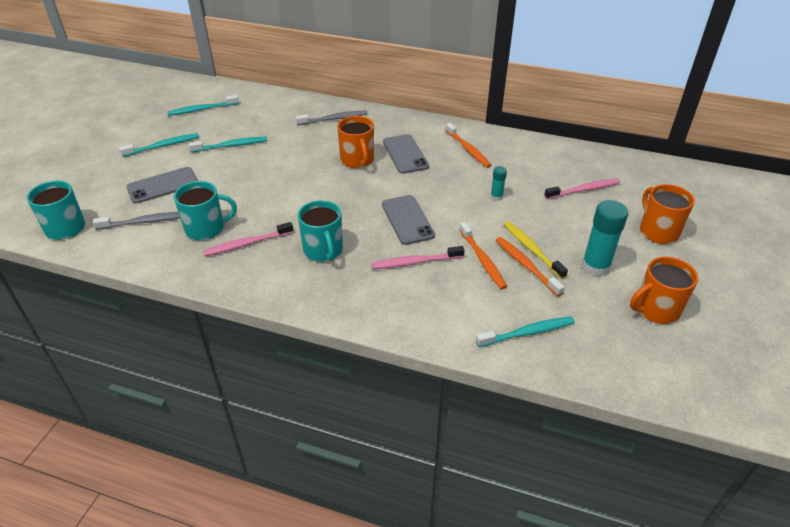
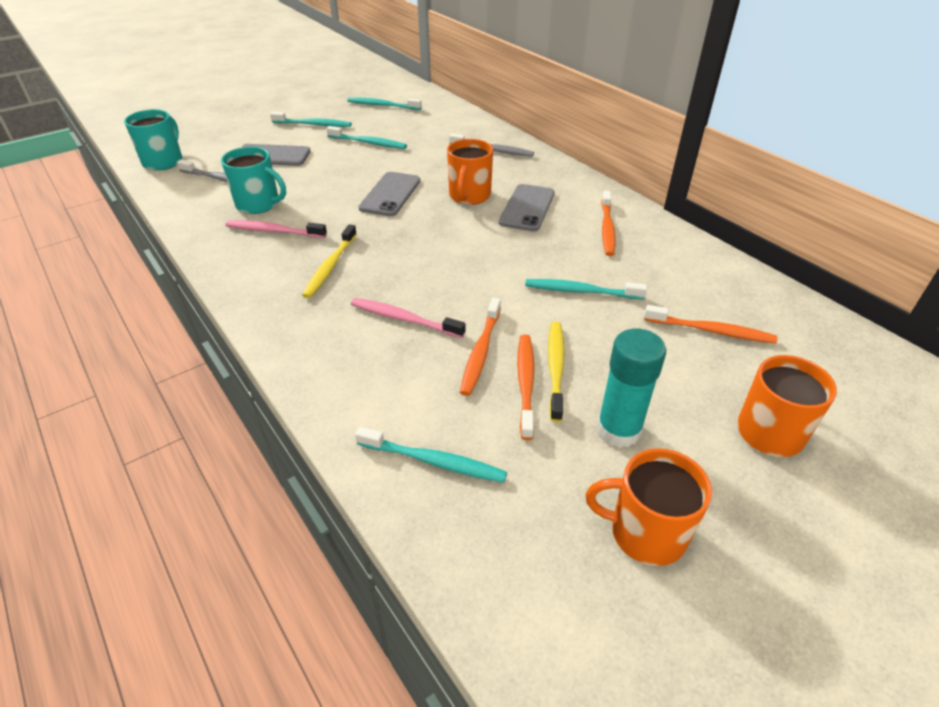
camera: 35 degrees right, 0 degrees up
turquoise mug [298,200,343,262] -> yellow toothbrush [302,224,357,298]
grey phone [382,195,435,245] -> grey phone moved to [358,172,420,216]
turquoise glue stick [490,166,507,201] -> turquoise toothbrush [525,279,647,300]
pink toothbrush [544,178,620,199] -> orange toothbrush [644,305,778,344]

